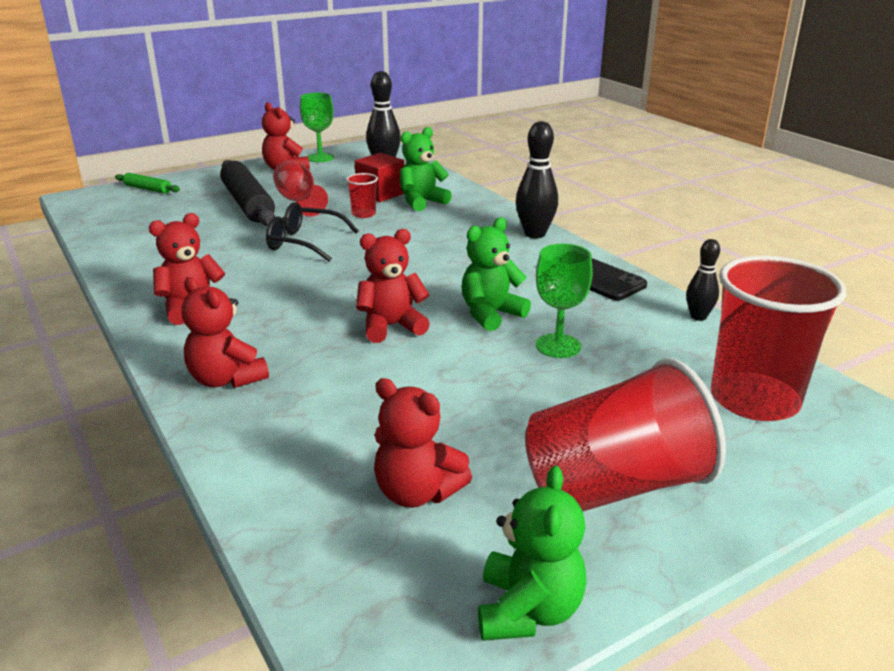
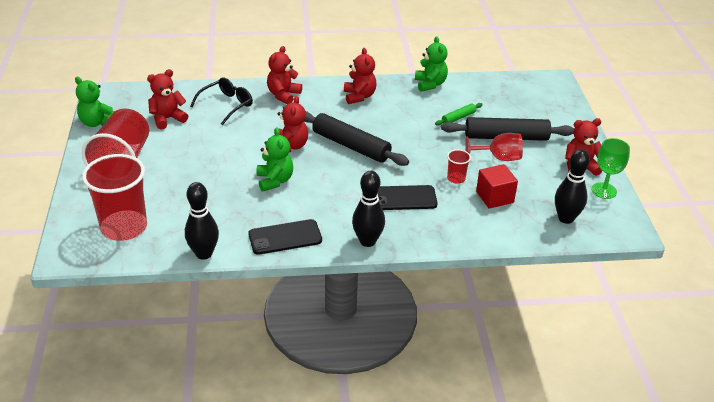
camera: 115 degrees right, 10 degrees up
green rolling pin [115,173,180,194] -> green rolling pin moved to [435,103,483,126]
red teddy bear [181,277,269,388] -> red teddy bear turned 45 degrees counterclockwise [267,46,302,104]
black glasses [266,202,359,262] -> black glasses moved to [190,77,253,125]
green teddy bear [400,127,452,211] -> green teddy bear moved to [415,36,448,92]
green goblet [536,244,593,358] -> none
black bowling pin [686,239,720,321] -> black bowling pin [185,182,219,260], size x1.66
none -> black rolling pin [304,111,409,166]
none -> black phone [378,185,437,210]

